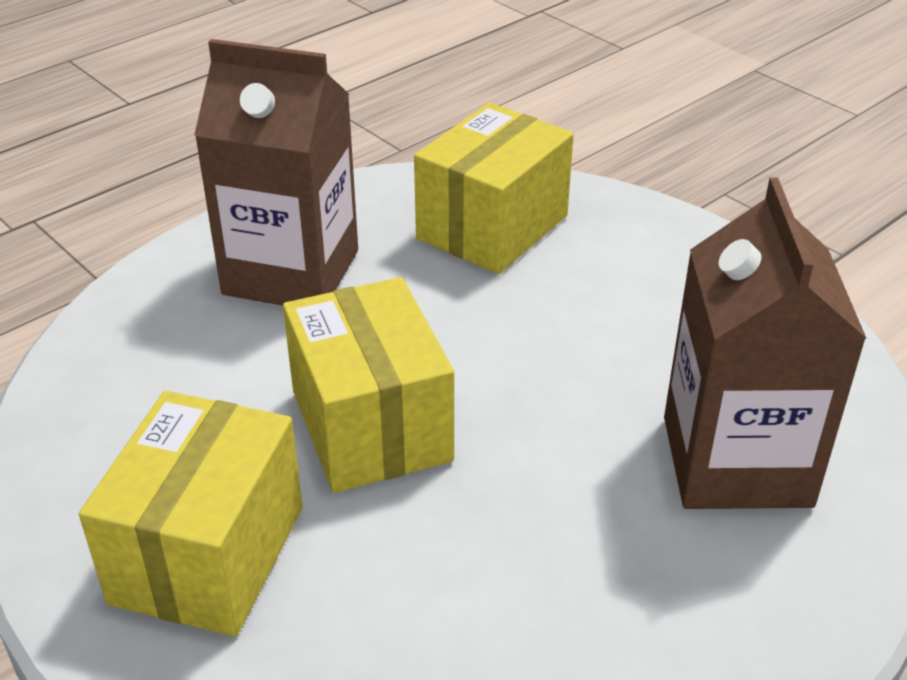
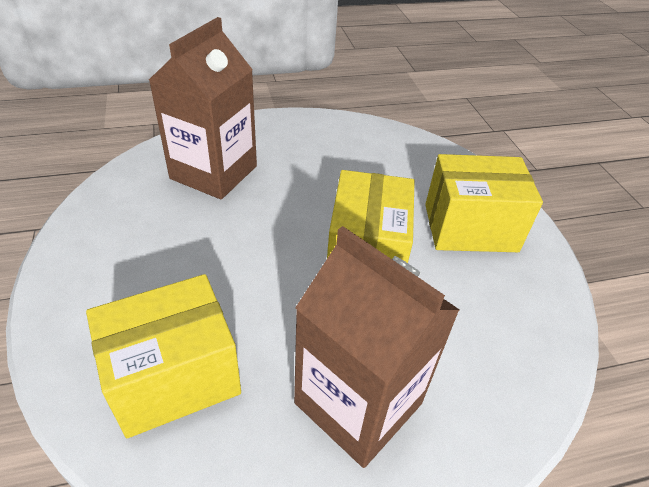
camera: 155 degrees left, 5 degrees up
yellow box [79,391,303,637] -> yellow box turned 45 degrees clockwise [425,154,543,252]

